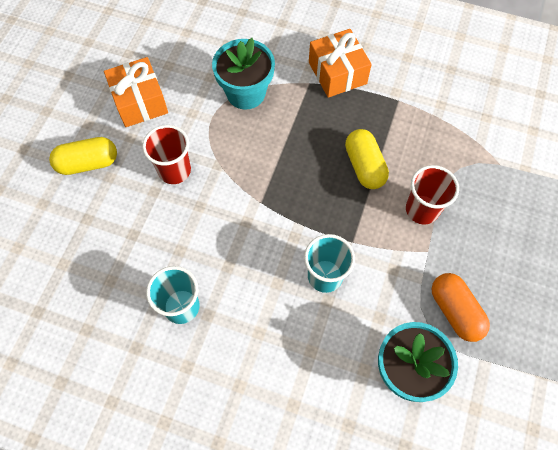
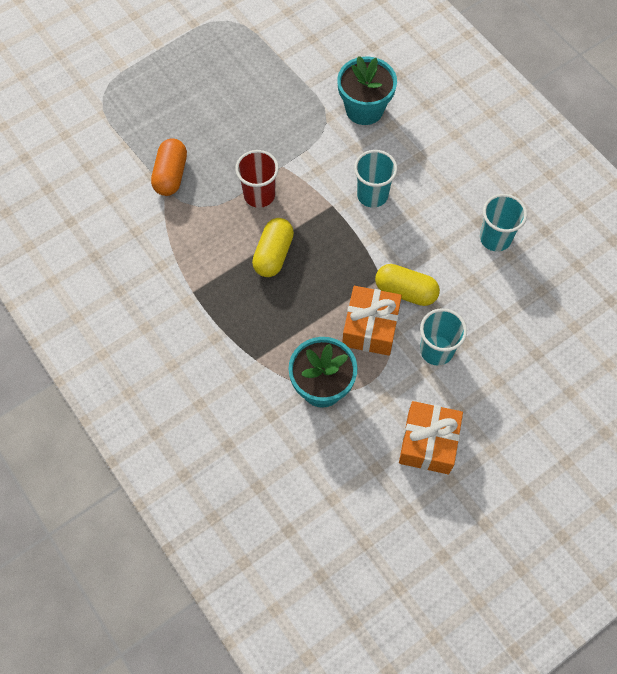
camera: 145 degrees left, 0 degrees up
yellow capsule [49,137,117,175] -> yellow capsule moved to [375,264,440,306]
red cup [142,125,191,184] -> turquoise cup [420,308,467,366]
orange gift [309,29,372,98] -> orange gift moved to [342,286,402,356]
orange capsule [431,273,490,342] -> orange capsule moved to [151,138,187,196]

